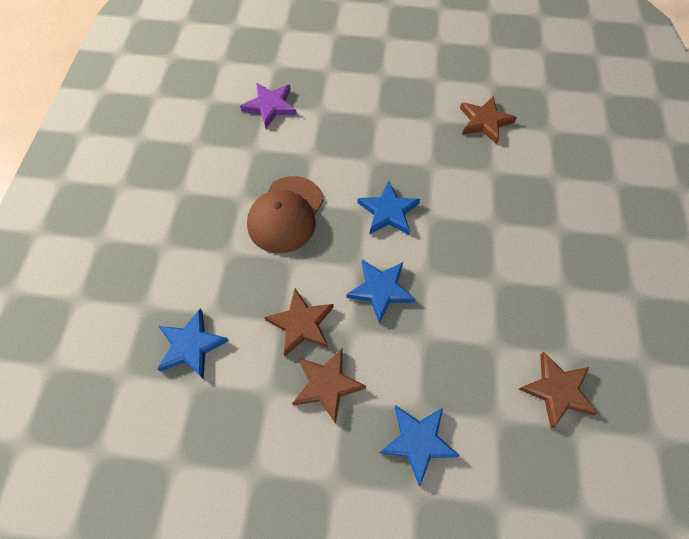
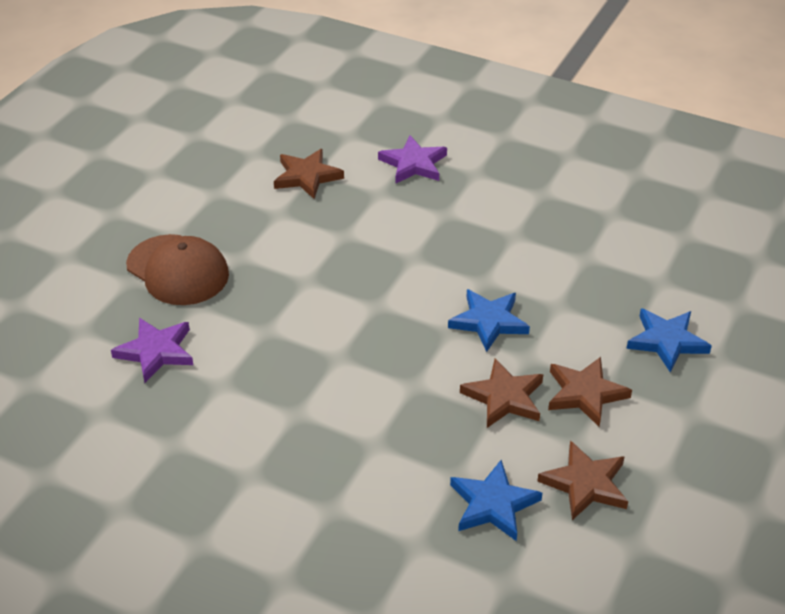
camera: 70 degrees left, 20 degrees down
brown cap [247,176,324,253] -> brown cap moved to [126,234,229,305]
blue star [358,180,420,235] -> none
brown star [519,352,598,429] -> brown star moved to [537,440,628,520]
none -> purple star [378,135,447,183]

